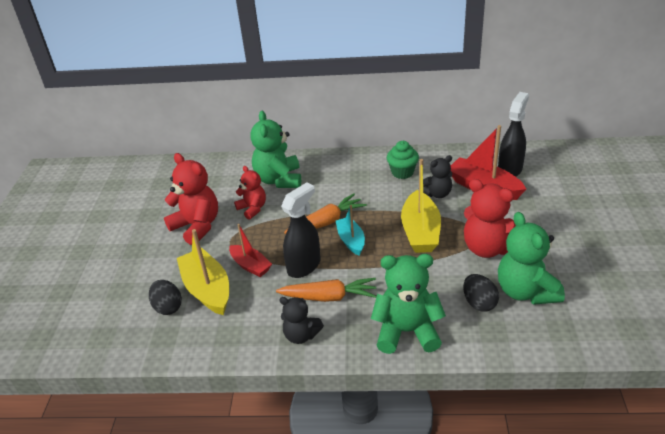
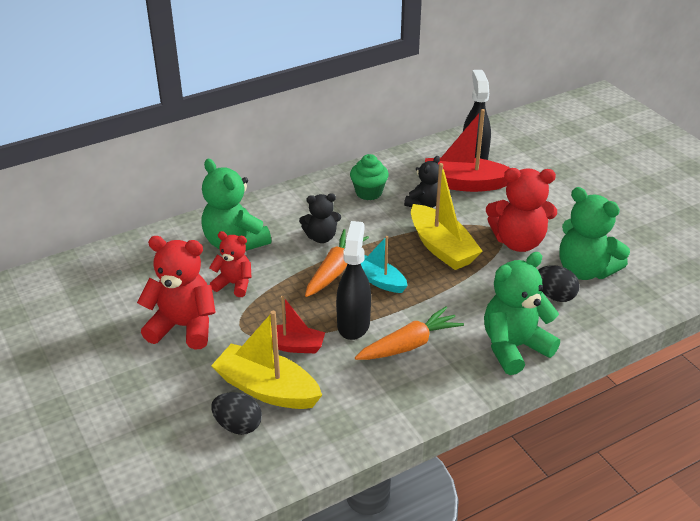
camera: 35 degrees left, 0 degrees up
black teddy bear [279,297,324,344] -> black teddy bear moved to [299,193,341,243]

